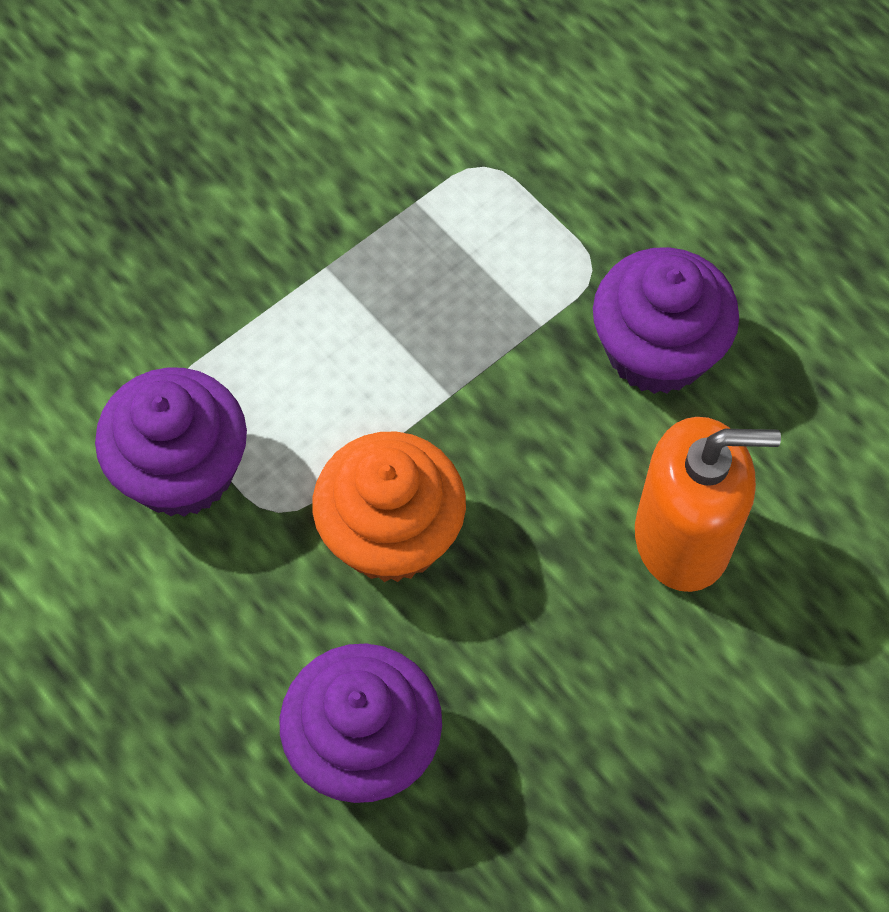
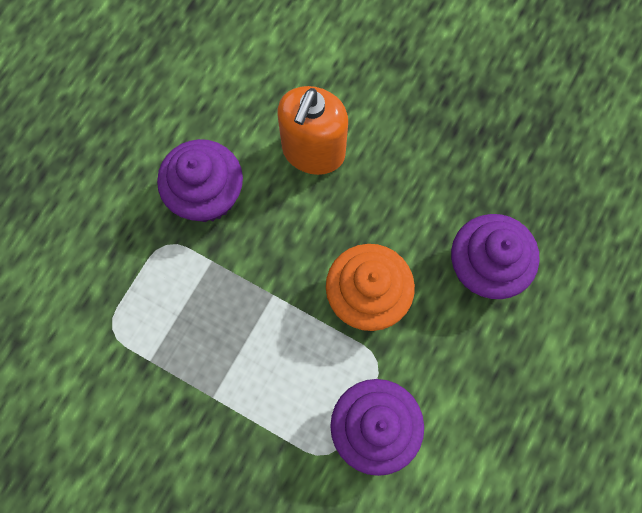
camera: 110 degrees left, 10 degrees up
orange soap dispenser [635,417,781,592] -> orange soap dispenser turned 135 degrees counterclockwise [277,86,348,175]

